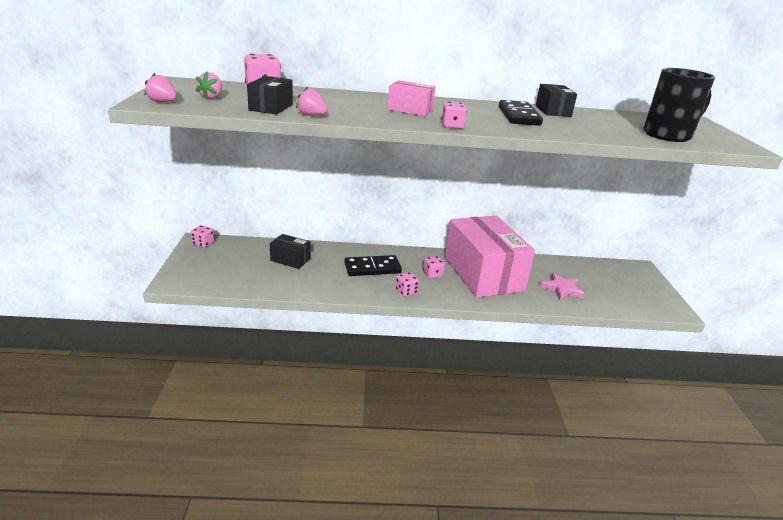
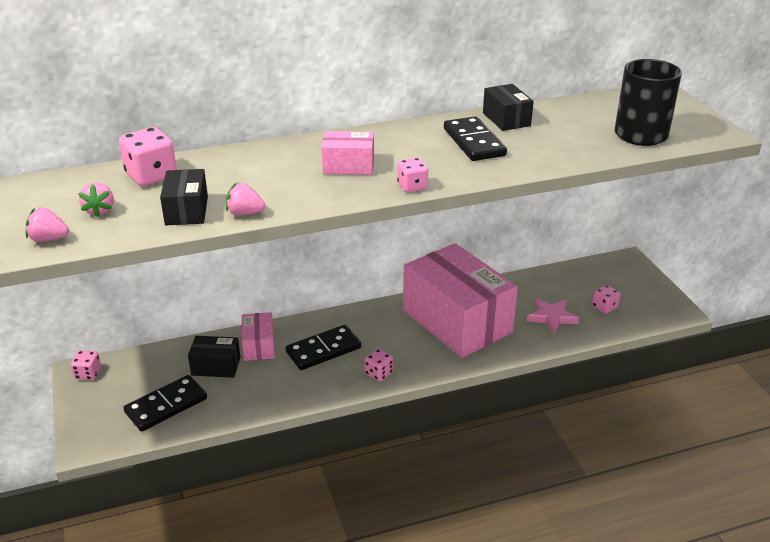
camera: 15 degrees left, 5 degrees up
pink dice [423,256,445,278] -> pink dice moved to [592,285,620,314]
none -> black domino [124,375,207,432]
none -> pink box [242,312,275,361]

